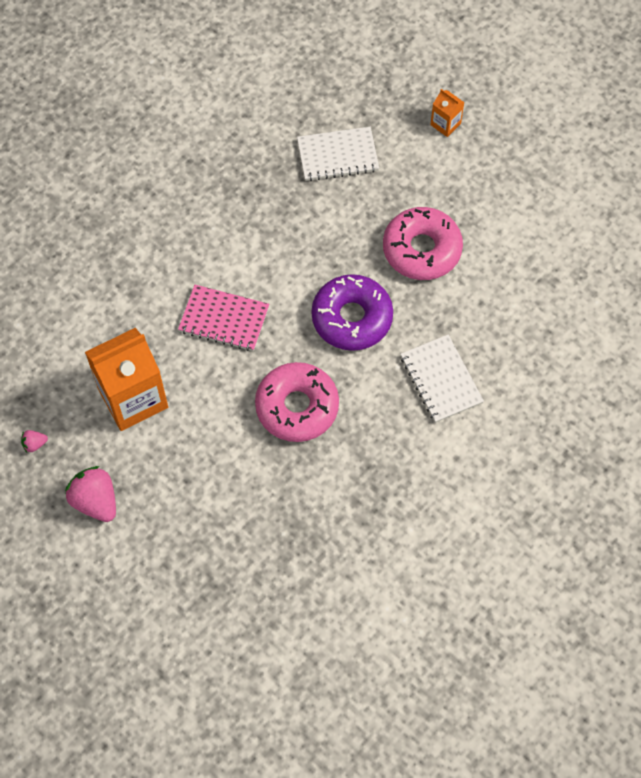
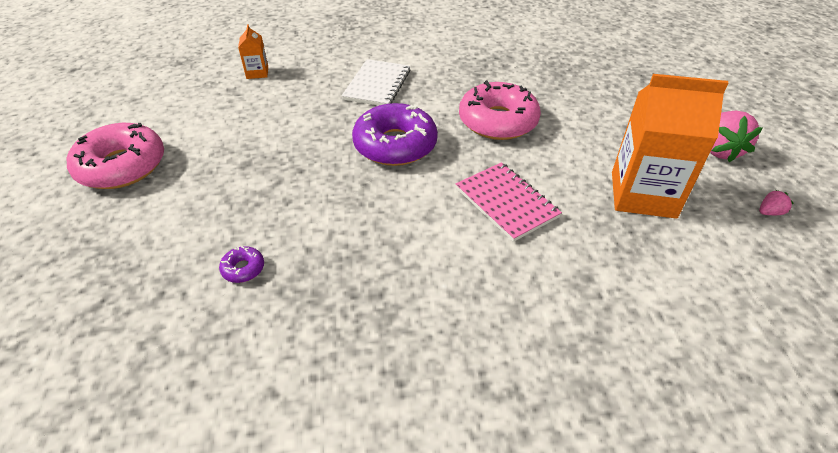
camera: 140 degrees left, 20 degrees down
pink strawberry [21,430,48,452] -> pink strawberry turned 45 degrees counterclockwise [759,190,794,215]
white notebook [297,127,379,181] -> purple donut [219,246,264,283]
pink donut [383,207,463,280] -> pink donut moved to [67,123,164,189]
orange carton [430,89,465,137] -> orange carton moved to [238,24,268,79]

